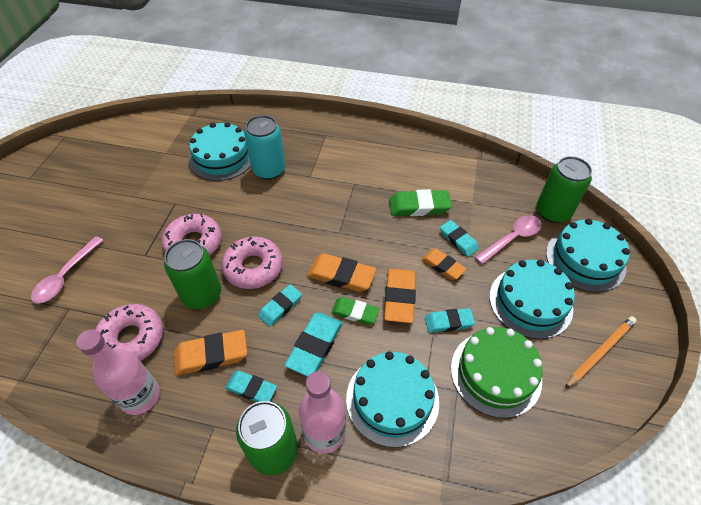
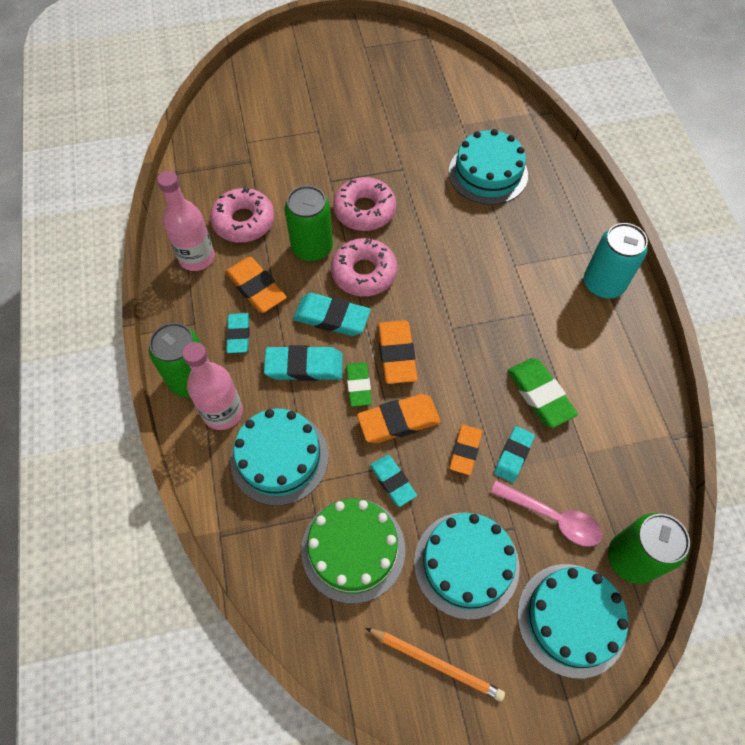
camera: 65 degrees right, 10 degrees up
pink spoon [31,236,103,304] -> none
turquoise can [244,115,286,180] -> turquoise can moved to [584,223,648,298]
turquoise eraser [258,284,302,327] -> turquoise eraser [293,293,371,336], size x1.51

